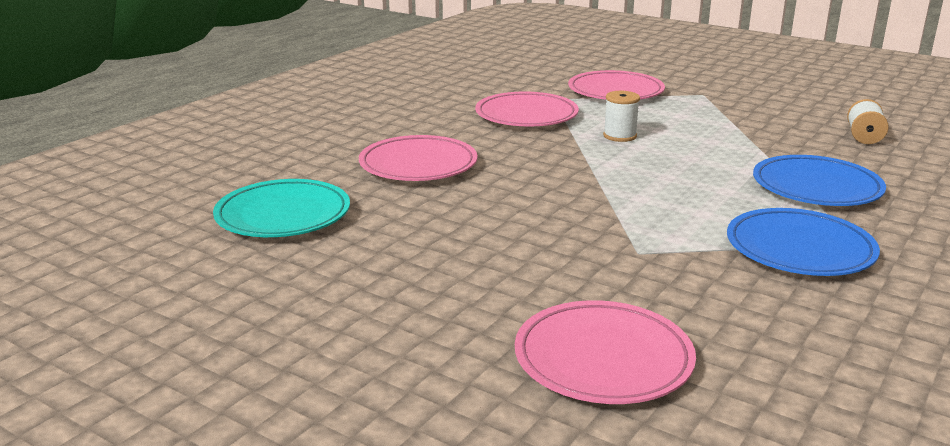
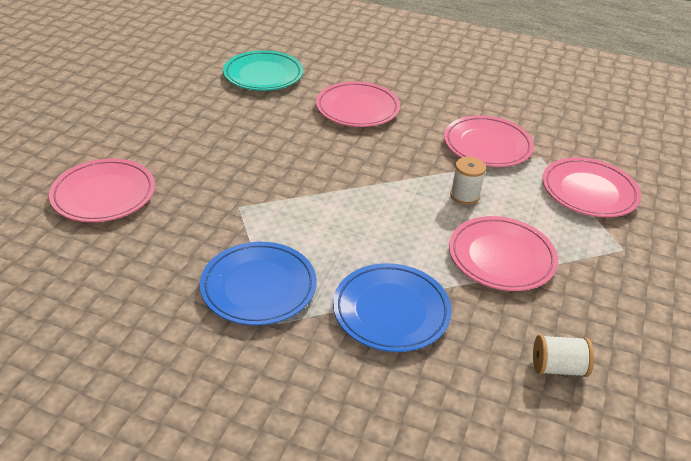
camera: 75 degrees right, 15 degrees up
none -> pink plate [449,216,558,291]

